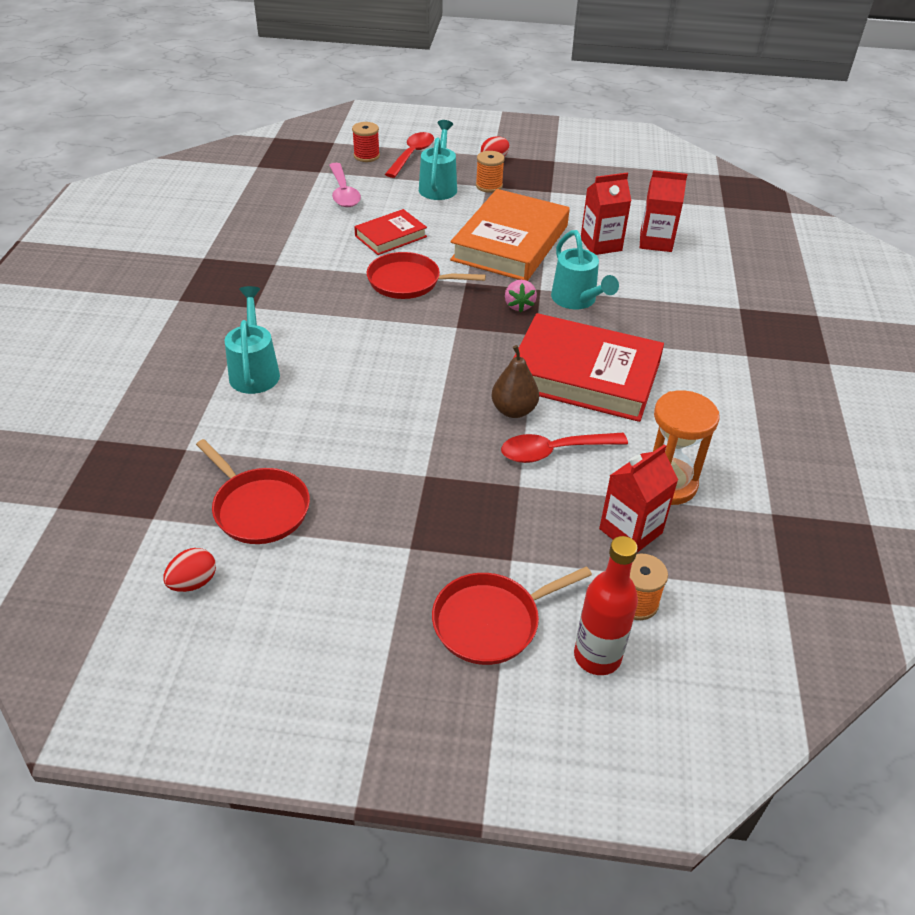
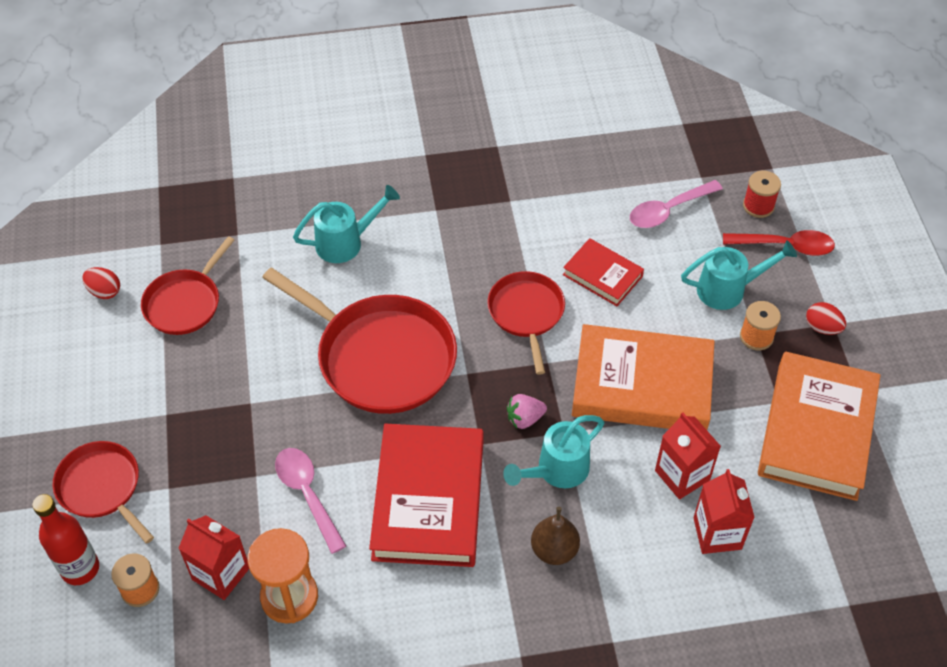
camera: 75 degrees right, 10 degrees up
brown pear [492,345,539,418] -> brown pear moved to [531,507,580,565]
red spoon [501,433,628,463] -> pink spoon [275,448,346,554]
none -> red pan [262,268,457,414]
none -> orange book [758,352,881,501]

